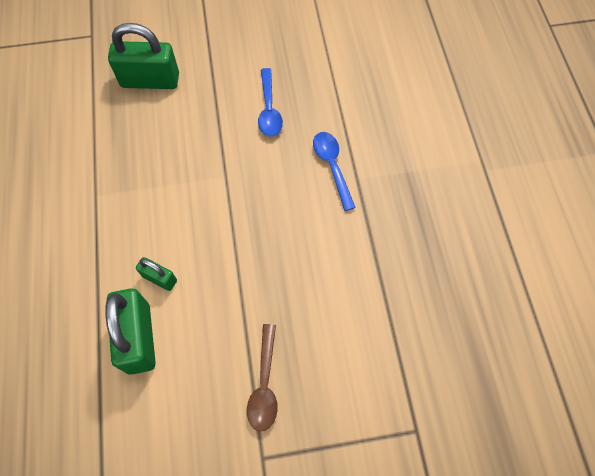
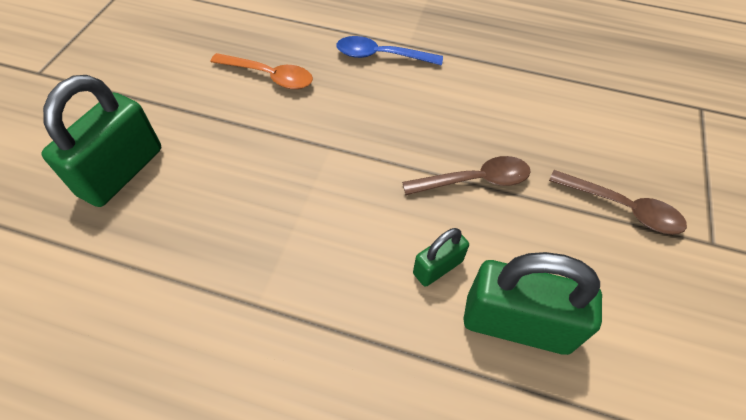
camera: 65 degrees left, 10 degrees down
blue spoon [258,68,283,137] -> orange spoon [210,53,313,89]
none -> brown spoon [402,156,530,195]

